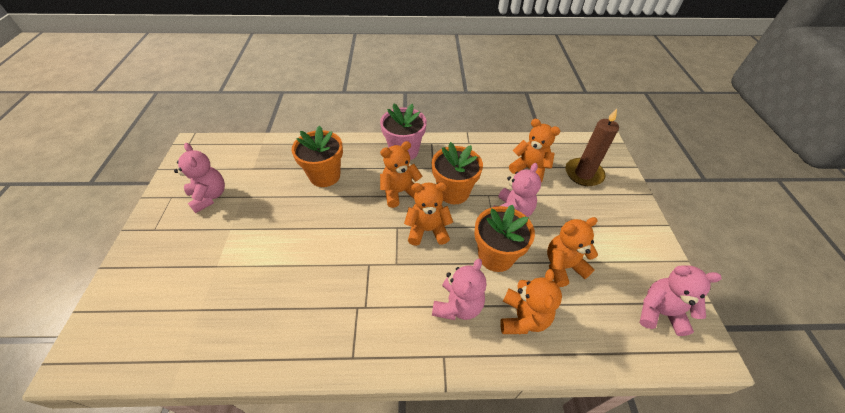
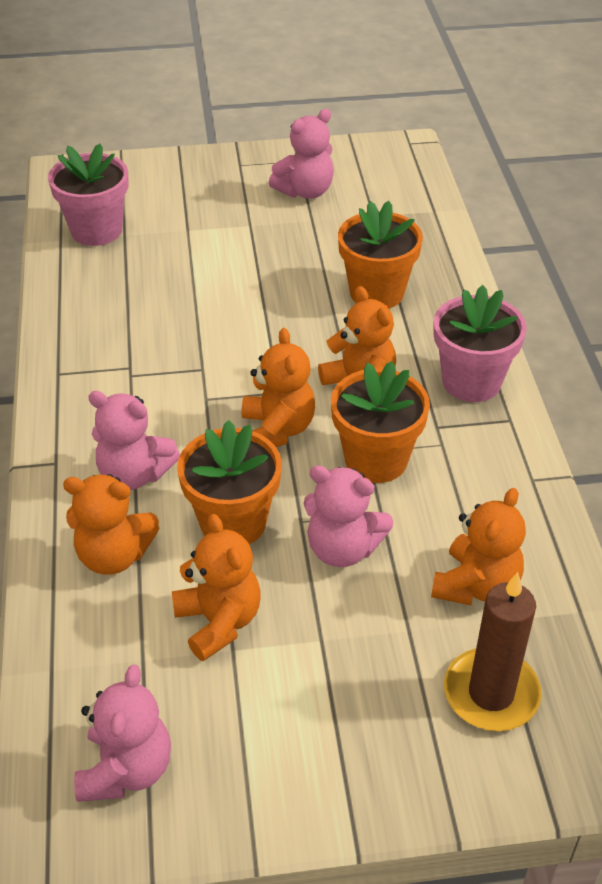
camera: 85 degrees right, 5 degrees down
none -> pink flower pot [48,143,128,246]

